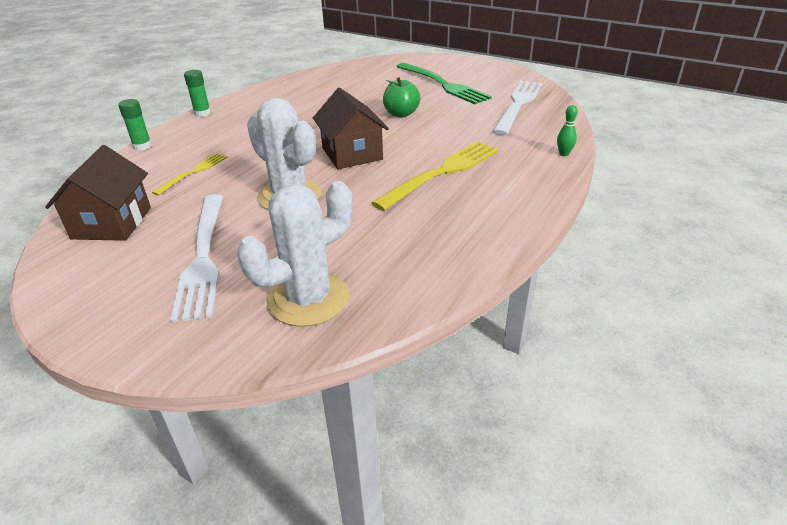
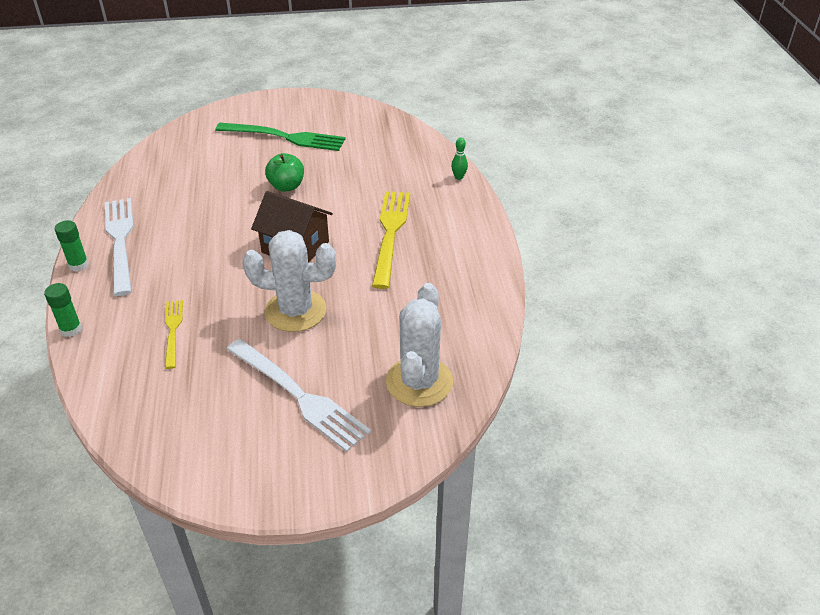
camera: 40 degrees left, 5 degrees up
brown house [45,145,151,241] -> none
white fork [492,81,542,136] -> white fork moved to [105,198,134,296]

